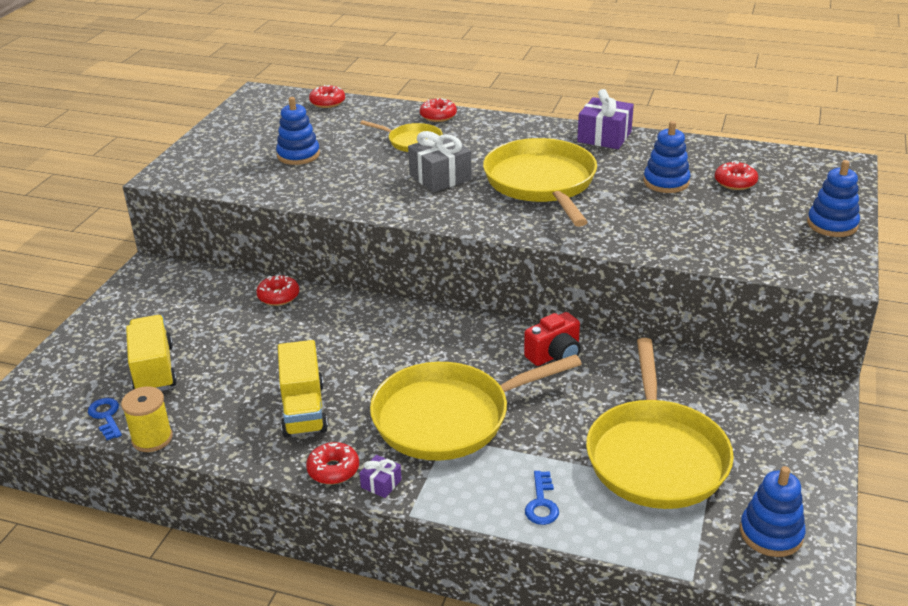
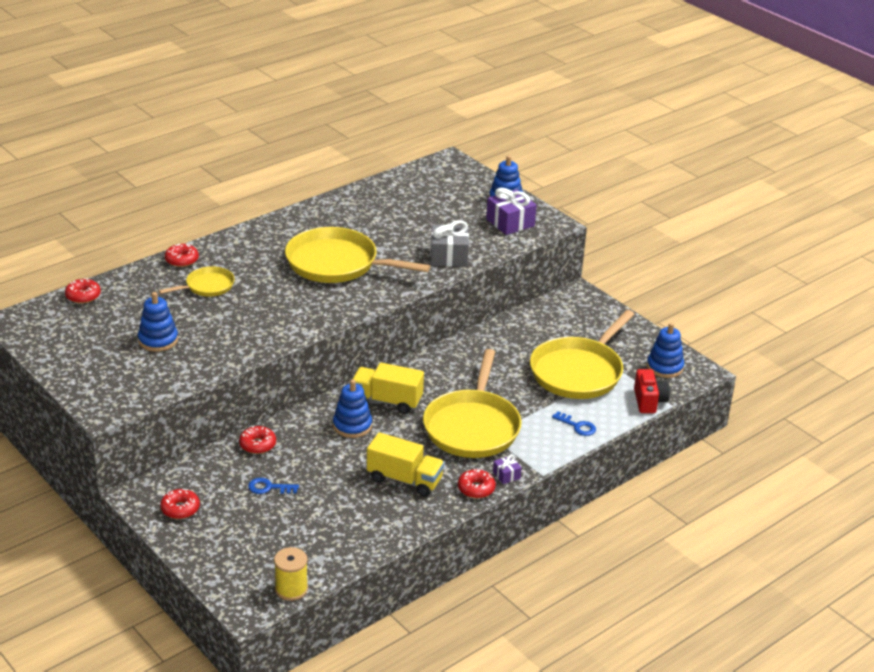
camera: 60 degrees left, 0 degrees up
blue key [88,398,122,440] -> blue key moved to [248,478,299,494]
yellow spool [121,386,173,452] -> yellow spool moved to [274,547,308,601]
yellow truck [126,315,177,391] -> yellow truck moved to [353,362,424,414]
grey gift [408,131,472,192] -> grey gift moved to [430,220,469,267]
red camera [524,312,581,366] -> red camera moved to [634,369,670,413]
purple gift [577,89,634,149] -> purple gift moved to [486,188,537,235]
yellow pan [586,338,734,509] -> yellow pan turned 90 degrees clockwise [530,310,635,399]
blue stacking toy [643,121,690,193] -> blue stacking toy moved to [333,379,372,438]
red donut [715,161,758,190] -> red donut moved to [160,489,200,519]

